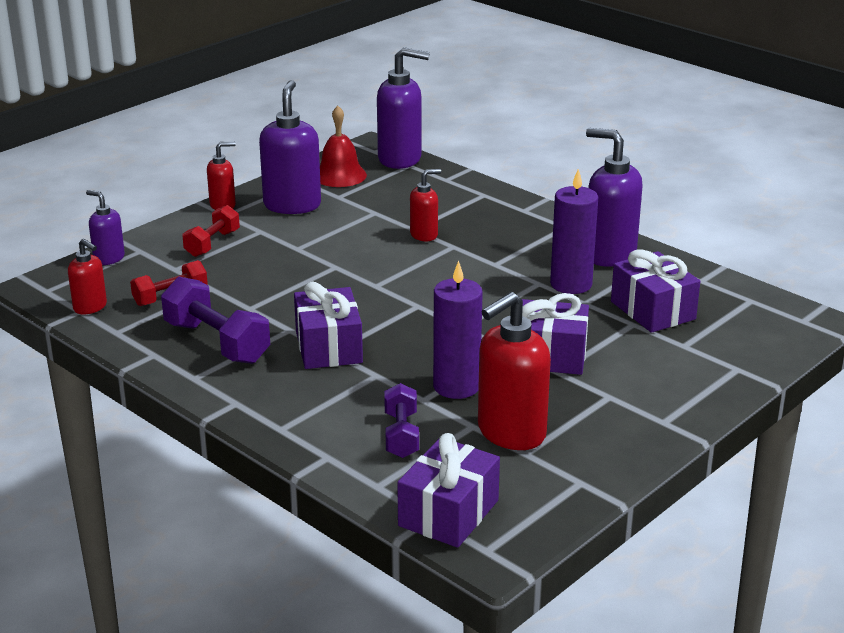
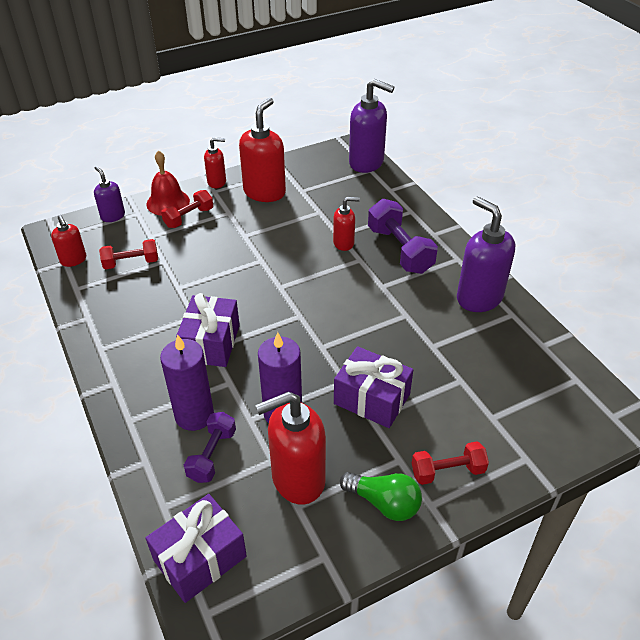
camera: 20 degrees right, 15 degrees up
purple dumbbell [161,277,270,364] -> purple dumbbell moved to [368,199,438,274]
purple soap dispenser [259,80,321,214] -> red soap dispenser [239,98,286,202]
red bell [320,106,367,187] -> red bell moved to [146,150,190,216]
purple candle [550,169,598,294] -> purple candle moved to [160,334,214,431]
purple gift [611,249,700,333] -> none
none -> green light bulb [340,472,422,521]
none -> red dumbbell [412,442,489,485]

